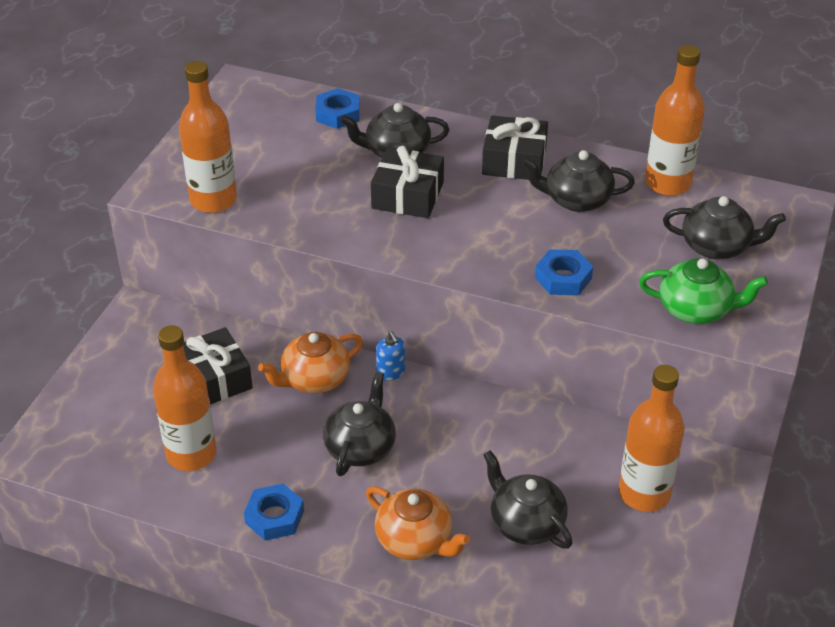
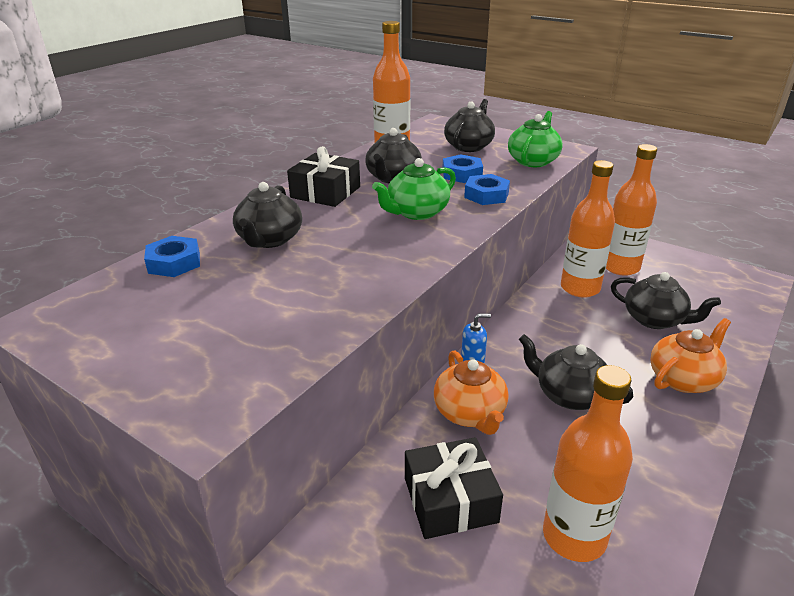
camera: 75 degrees left, 10 degrees down
orange bottle [179,61,237,213] -> orange bottle moved to [561,160,615,298]
blue nut [244,484,304,541] -> blue nut moved to [443,154,483,183]
black gift [371,146,444,218] -> none
black teapot [483,450,573,549] -> black teapot turned 120 degrees counterclockwise [611,272,721,329]
none -> green teapot [372,158,456,220]

